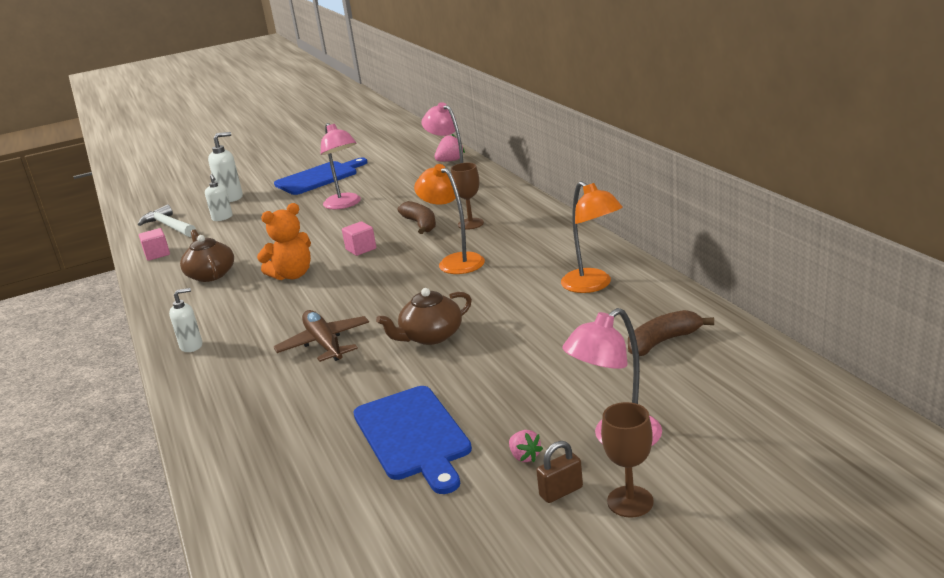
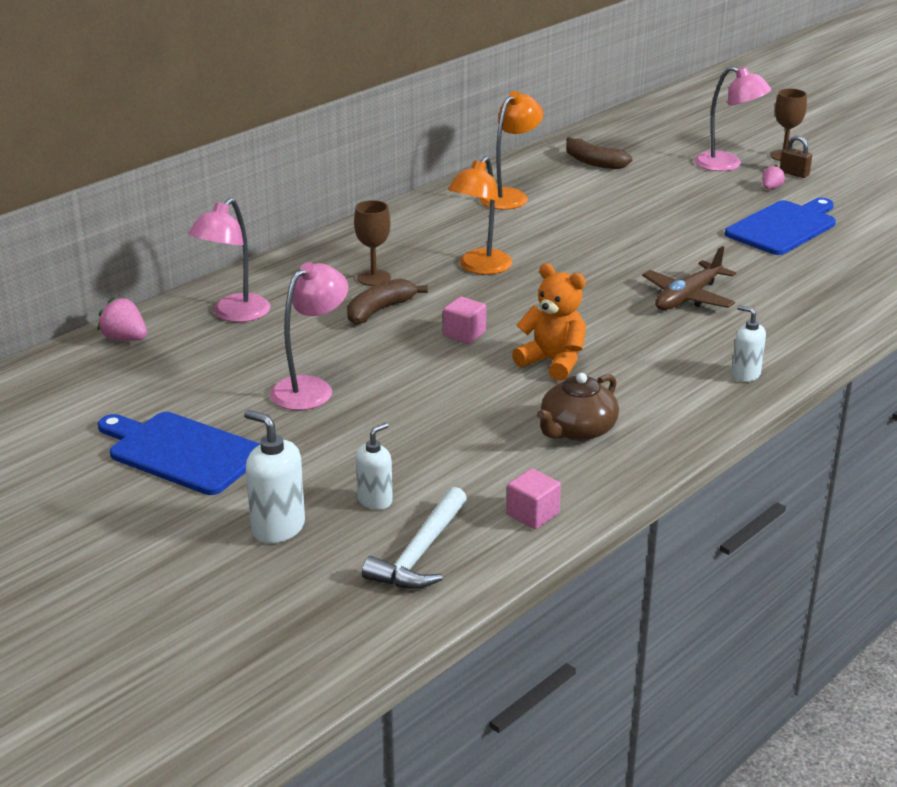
camera: 115 degrees left, 5 degrees up
brown teapot [376,288,472,345] -> none

